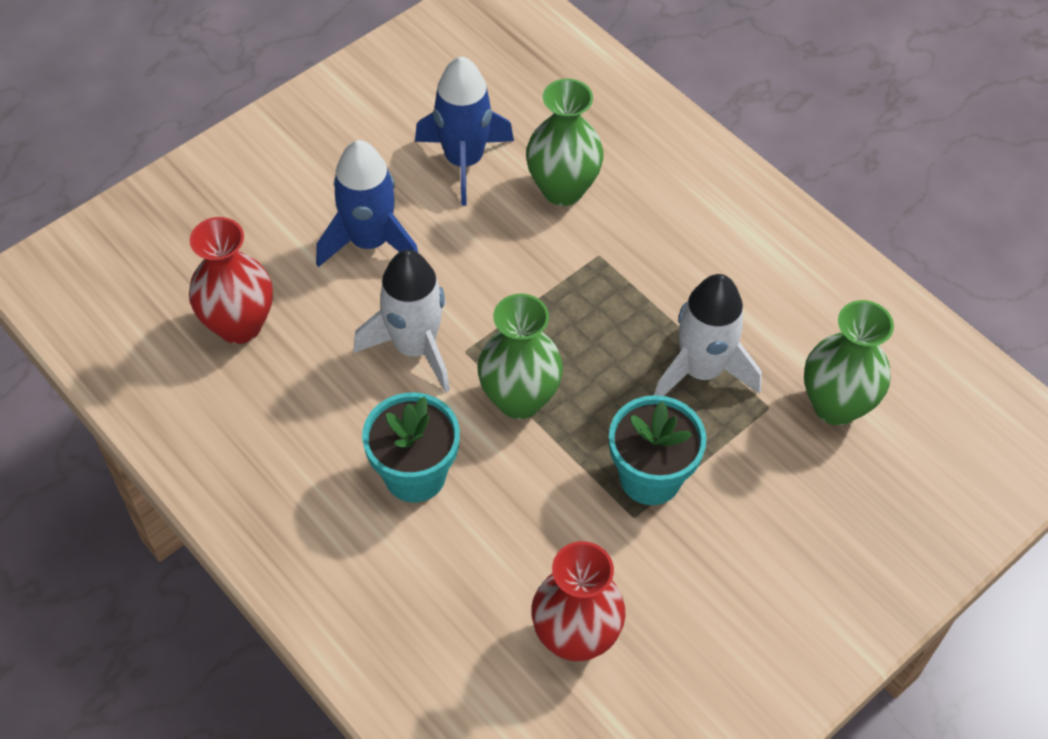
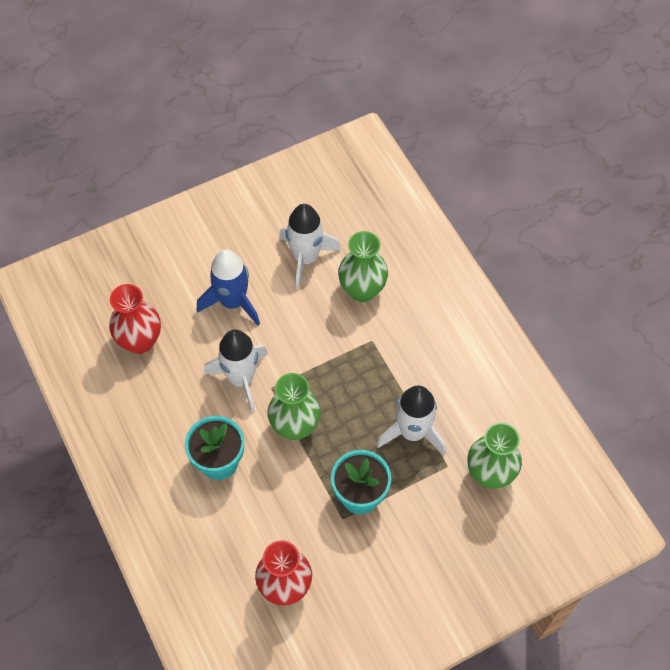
camera: 15 degrees right, 5 degrees up
blue rocket [415,56,514,206] -> white rocket [279,204,341,289]

